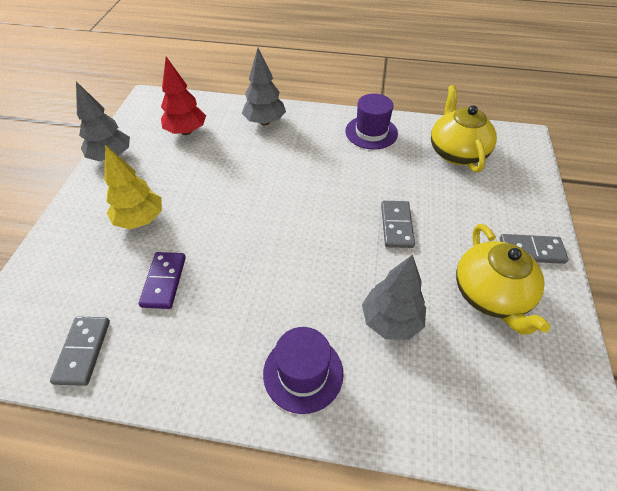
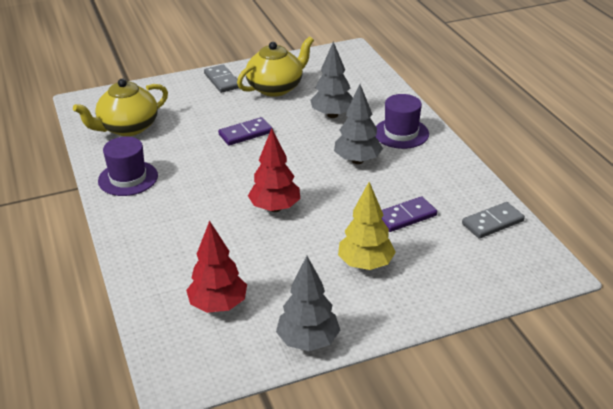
camera: 120 degrees left, 15 degrees down
grey tree [242,48,286,125] -> grey tree moved to [334,84,383,164]
grey domino [381,201,415,248] -> purple domino [218,117,273,145]
none -> red tree [248,128,300,212]

